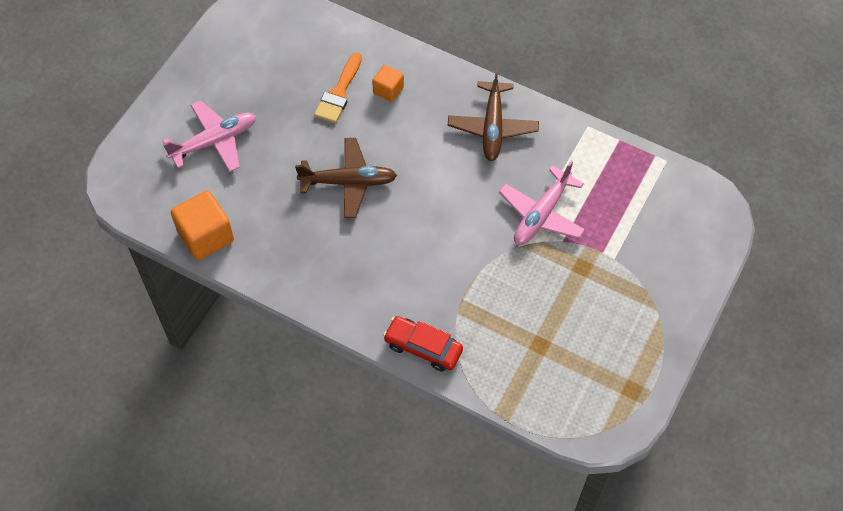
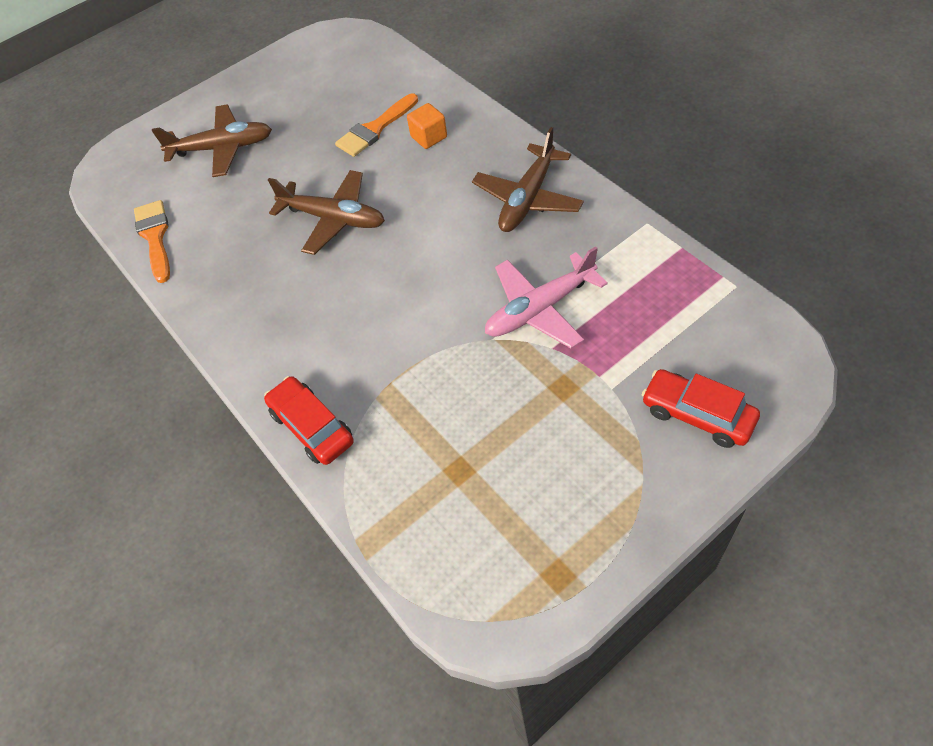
camera: 30 degrees right, 5 degrees down
pink plane [163,100,256,172] -> brown plane [152,104,272,177]
orange cube [171,191,234,260] -> orange brush [134,200,170,283]
none -> red car [642,369,760,448]

